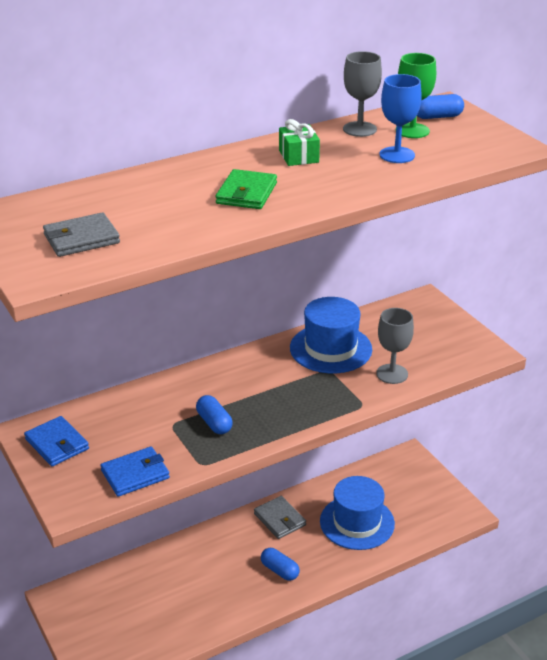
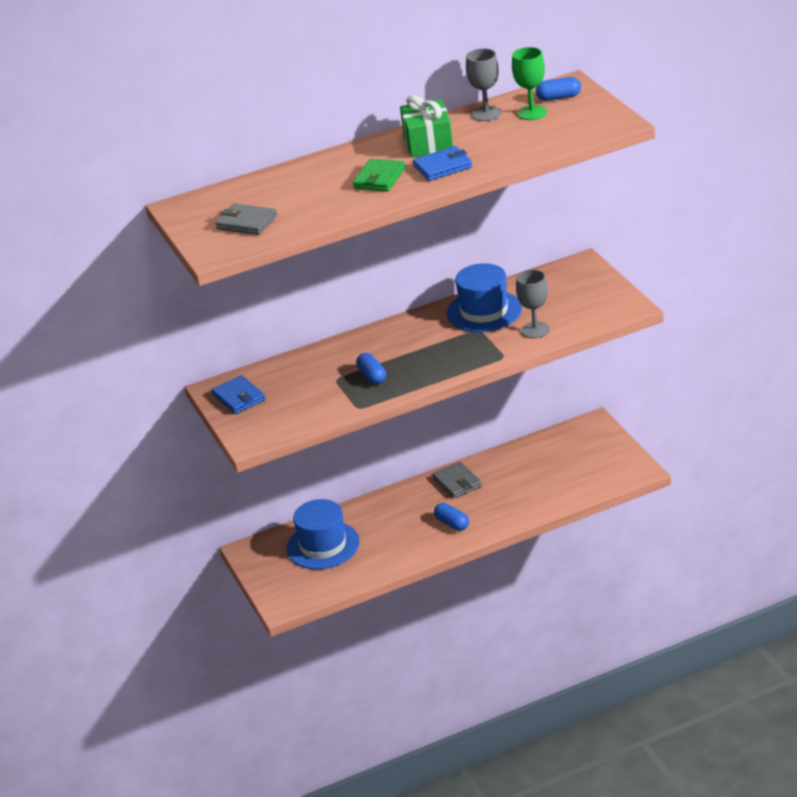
camera: 10 degrees right, 0 degrees up
grey wallet [43,213,120,257] -> grey wallet turned 45 degrees clockwise [215,203,277,235]
blue wallet [100,447,170,497] -> blue wallet moved to [413,146,472,181]
green gift [279,119,320,166] -> green gift [400,95,453,158], size x1.58
blue hat [320,476,395,550] -> blue hat moved to [286,499,360,569]
blue goblet [379,74,422,163] -> none

